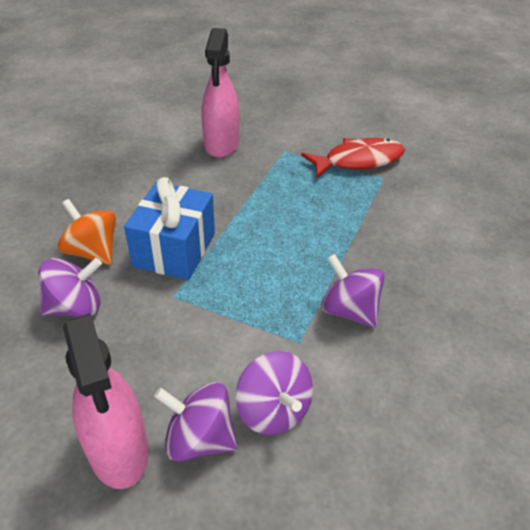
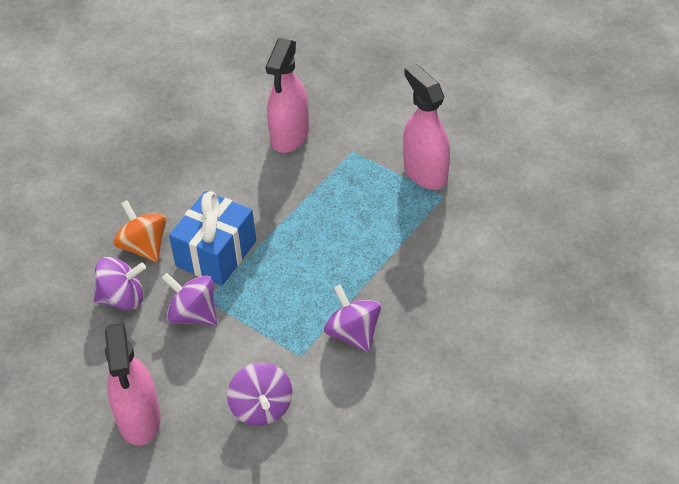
camera: 15 degrees right, 5 degrees up
purple spinning top [154,382,237,461] -> purple spinning top moved to [162,273,217,325]
red fish [301,138,405,178] -> pink spray bottle [403,64,450,190]

